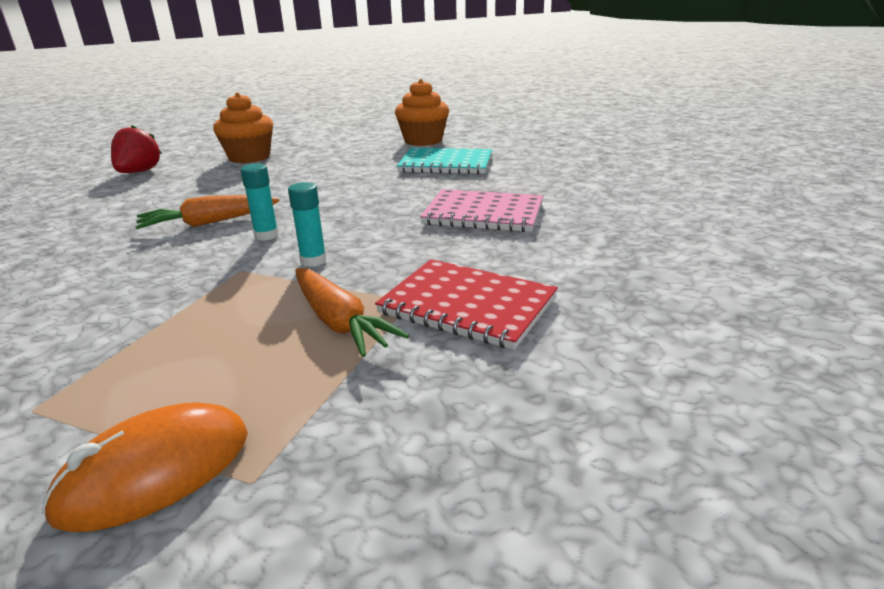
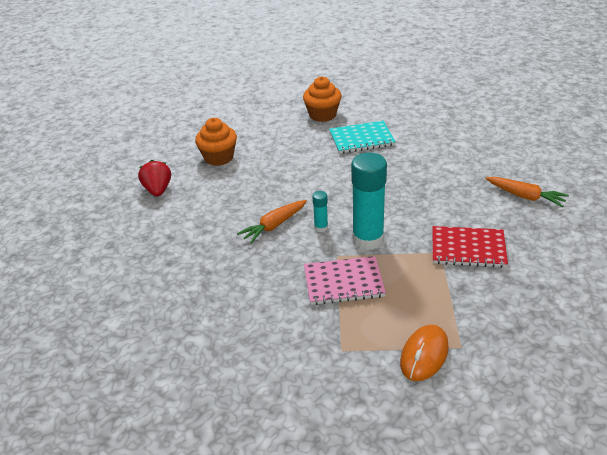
camera: 20 degrees left, 10 degrees up
turquoise glue stick [288,182,327,267] -> turquoise glue stick [351,152,387,250], size x2.22
orange carrot [295,268,409,357] -> orange carrot moved to [485,177,569,207]
pink notebook [420,189,543,232] -> pink notebook moved to [304,256,386,305]

